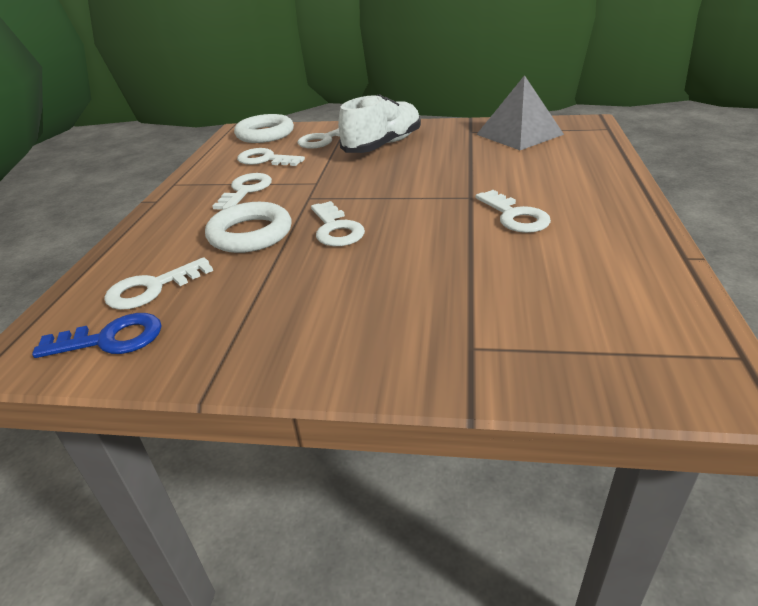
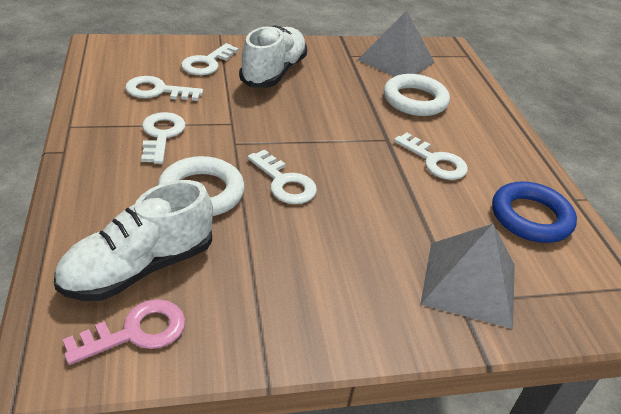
camera: 25 degrees left, 5 degrees up
blue key [32,313,161,358] -> pink key [62,299,185,365]
white key [104,257,213,310] -> white shoe [54,180,213,301]
white ring [234,114,294,143] -> white ring moved to [384,74,450,116]
none -> grey pyramid [421,224,515,329]
none -> blue ring [492,181,577,243]

